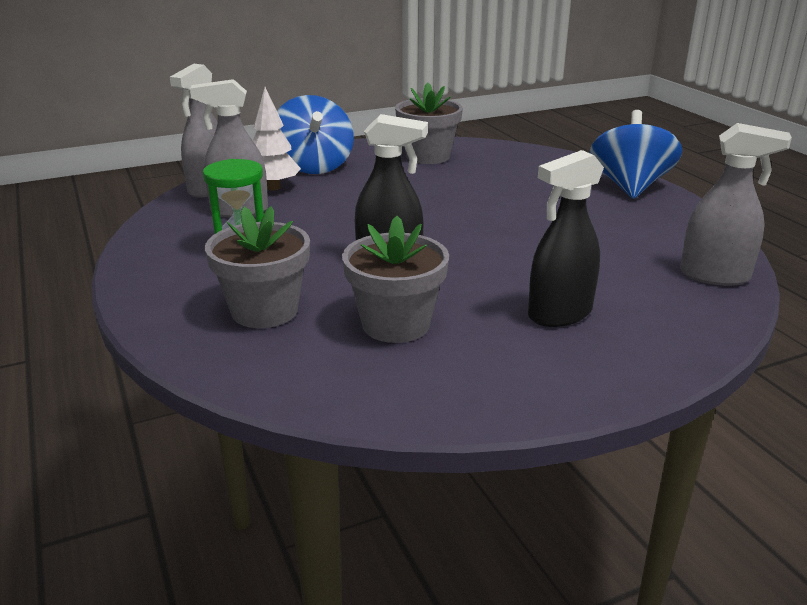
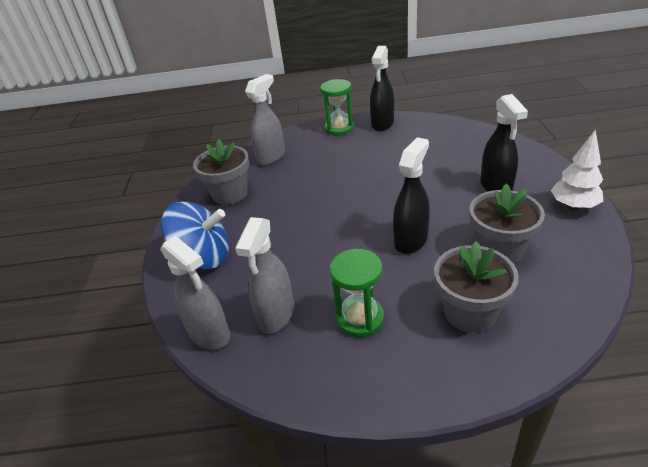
camera: 65 degrees left, 10 degrees up
white tree [253,87,301,190] -> white tree moved to [551,129,603,210]
blue spinning top [590,110,682,199] -> green hourglass [320,79,354,136]
grey spray bottle [680,123,792,286] -> grey spray bottle moved to [245,74,285,165]
none -> black spray bottle [370,46,394,131]

